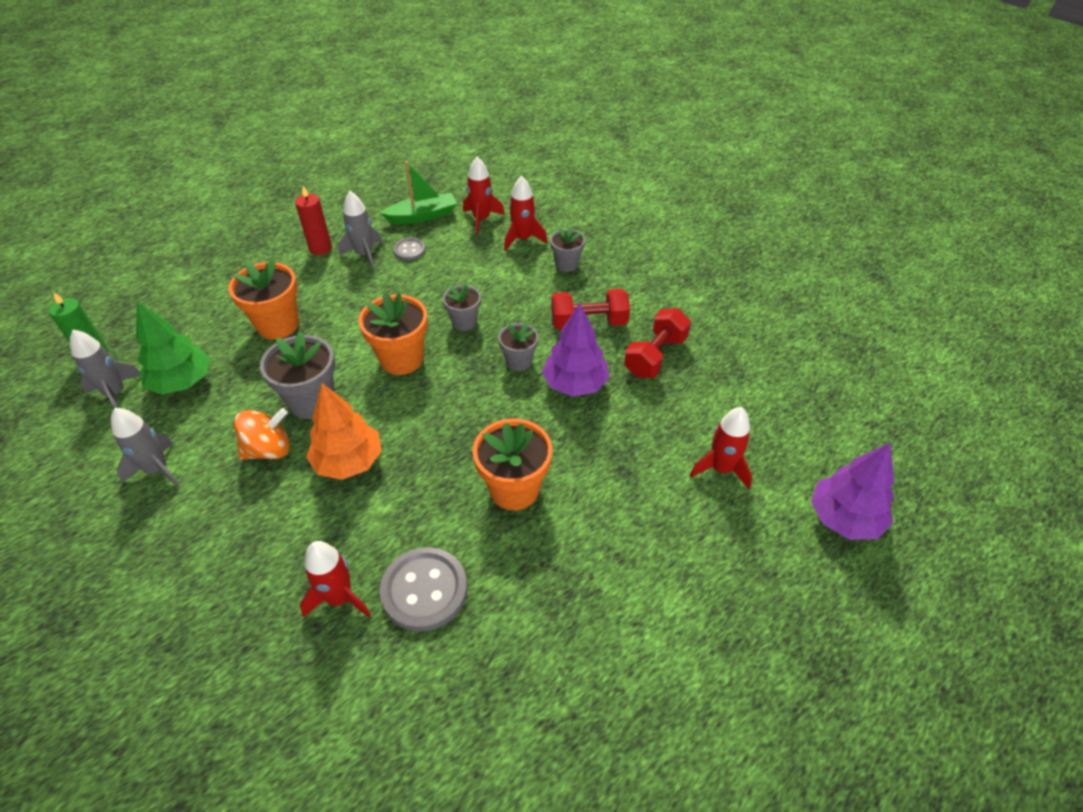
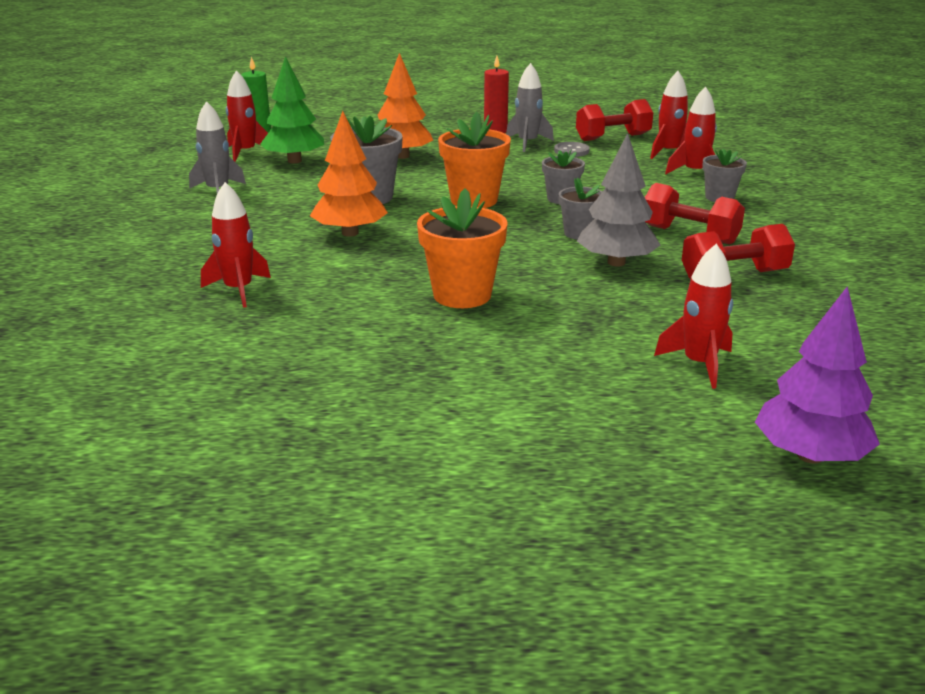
camera: 40 degrees right, 20 degrees down
grey rocket [70,330,140,408] -> red rocket [226,70,268,162]
orange flower pot [229,258,299,339] -> orange tree [378,53,433,159]
orange spinning top [234,408,290,460] -> none
grey button [380,547,467,632] -> none
green boat [381,161,457,224] -> red dumbbell [576,99,653,141]
purple tree [542,303,609,397] -> grey tree [577,133,660,267]

